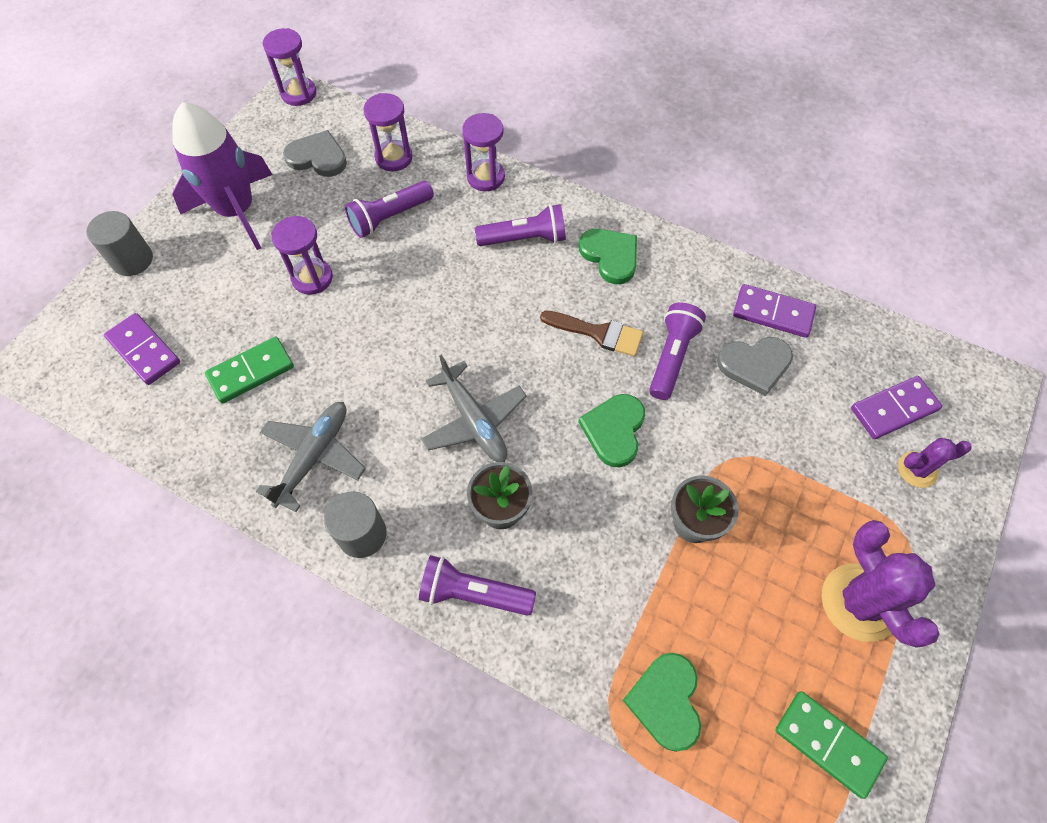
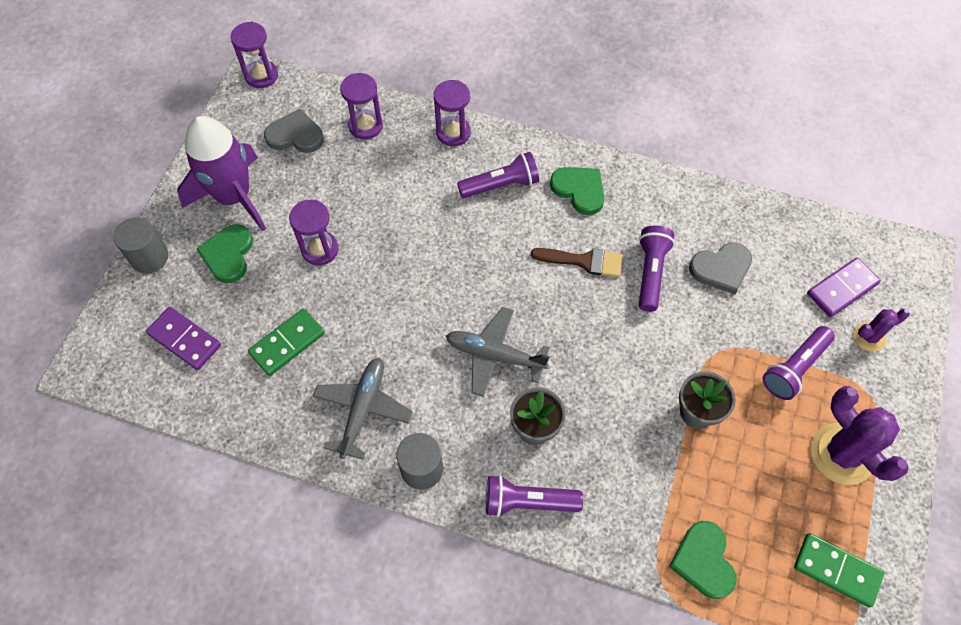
camera: 10 degrees left, 0 degrees up
purple flashlight [345,181,434,238] -> purple flashlight moved to [763,326,835,400]
grey plane [421,355,527,462] -> grey plane turned 150 degrees clockwise [446,307,550,397]
green heart [578,394,645,467] -> green heart moved to [197,224,253,283]
purple domino [733,284,816,338] -> none

